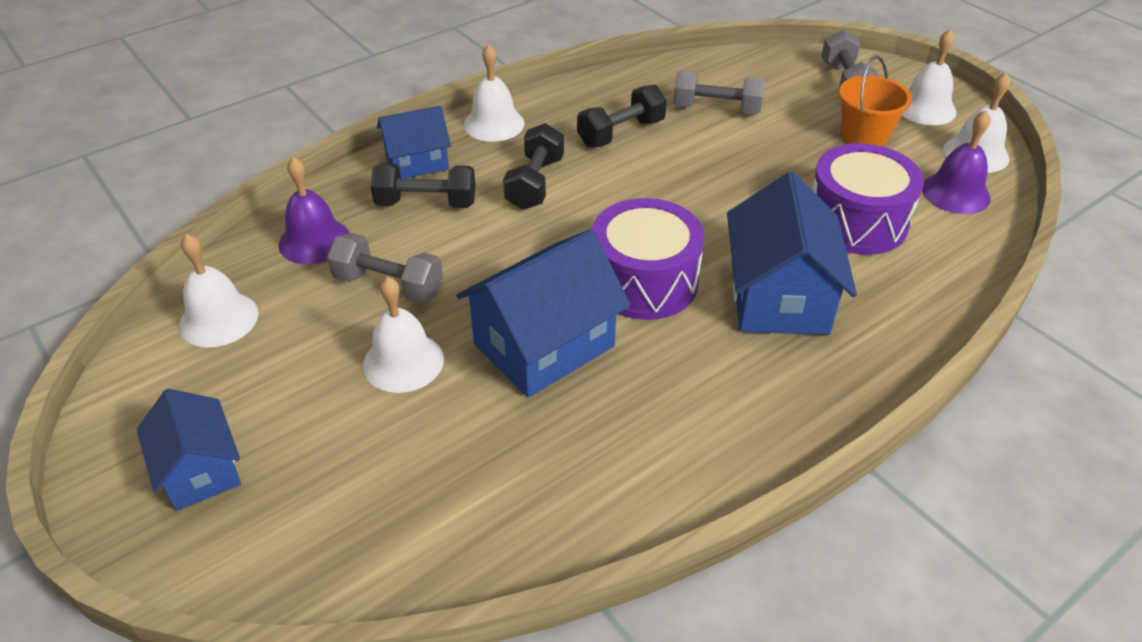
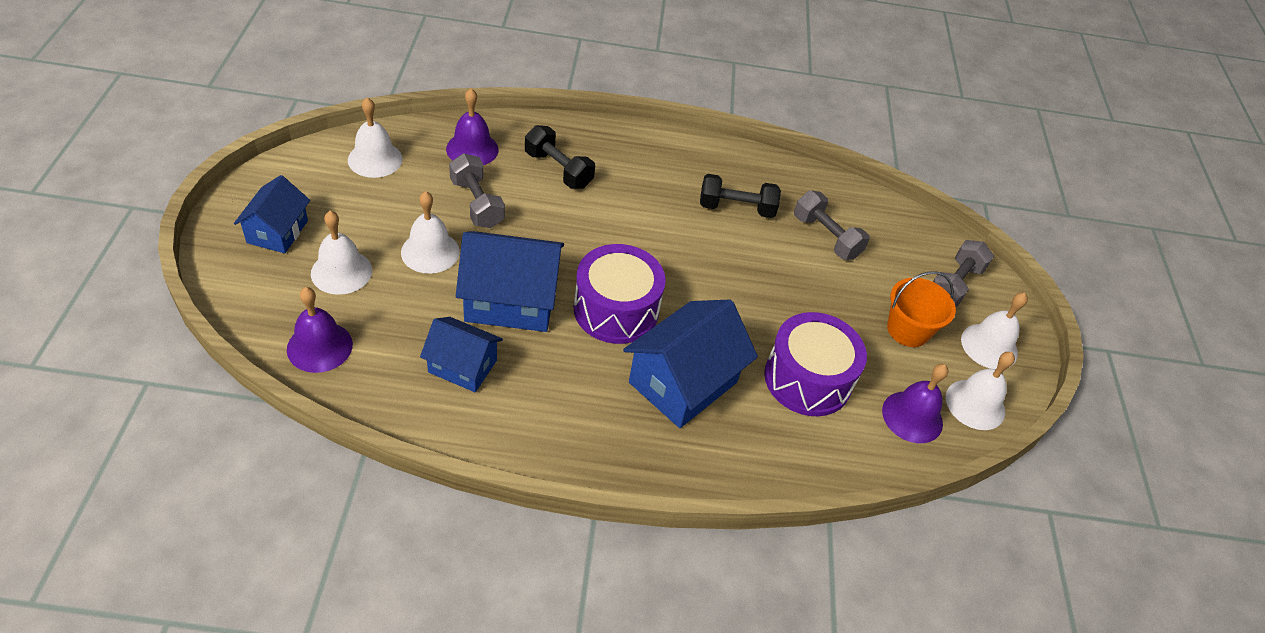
camera: 35 degrees right, 5 degrees up
blue house [377,106,451,179] -> blue house moved to [420,317,503,392]
white bell [464,44,524,142] -> white bell moved to [311,211,372,295]
black dumbbell [503,123,564,210] -> none
none -> purple bell [287,287,353,373]

